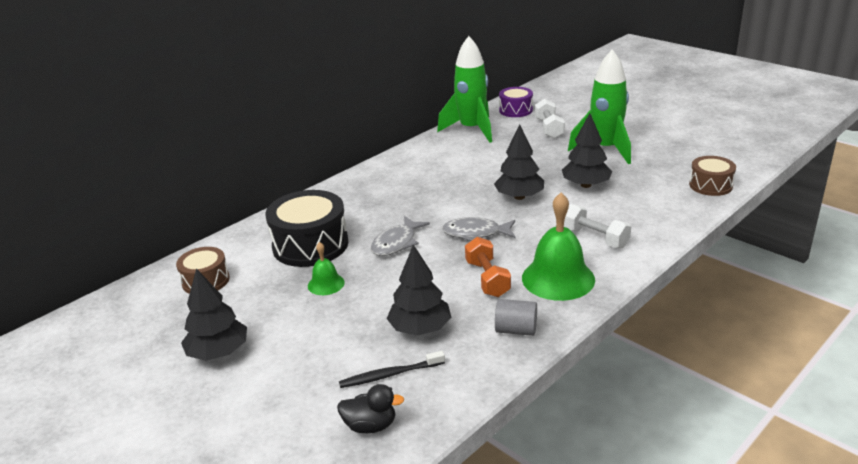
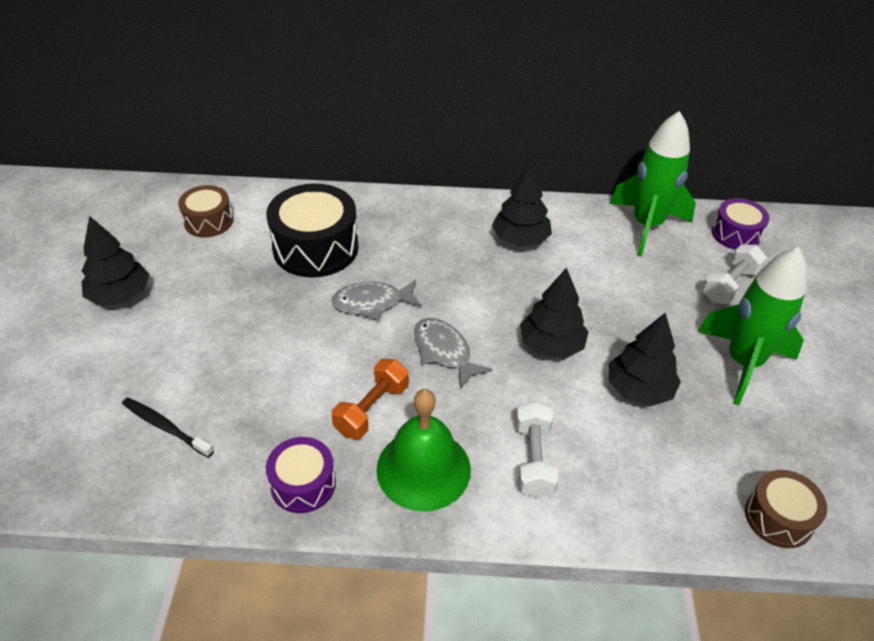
camera: 45 degrees right, 15 degrees up
green bell [308,242,345,295] -> none
black duck [337,384,404,433] -> none
black tree [387,245,451,336] -> black tree moved to [492,162,552,246]
grey cylinder [495,299,537,336] -> purple drum [266,437,336,513]

